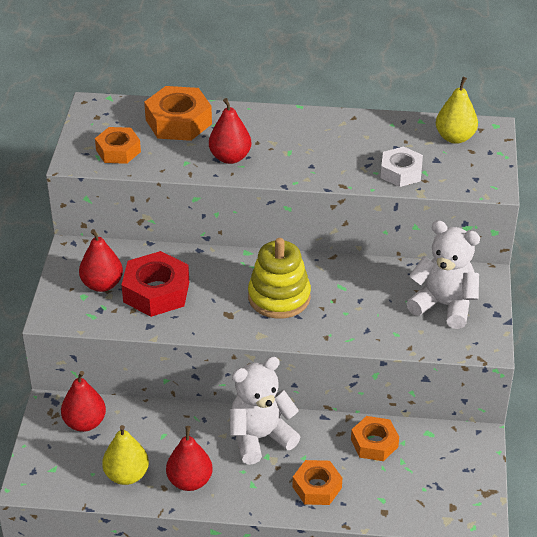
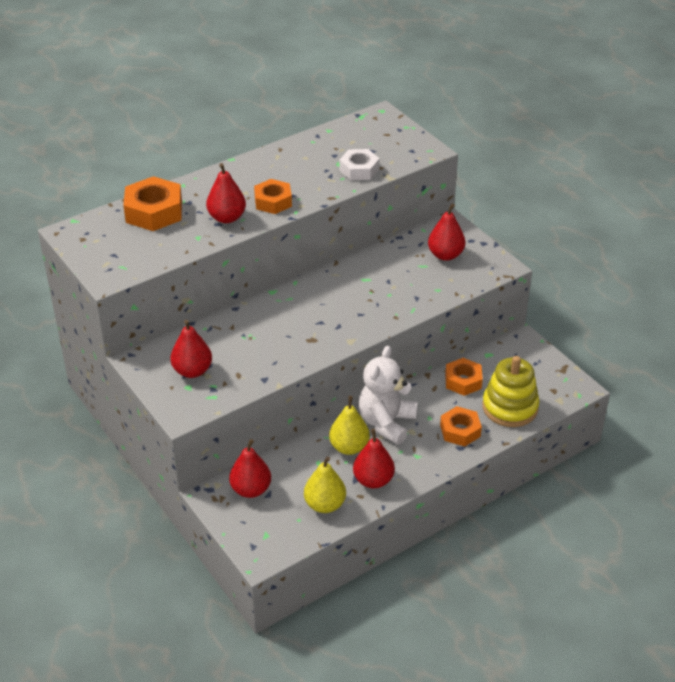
camera: 40 degrees left, 0 degrees up
orange nut [95,127,141,164] -> orange nut moved to [254,179,292,214]
red nut [122,251,189,317] -> none
yellow stacking toy [248,238,311,319] -> yellow stacking toy moved to [482,356,540,427]
white teddy bear [406,220,480,329] -> red pear [428,204,465,261]
yellow pear [436,77,478,144] -> yellow pear moved to [329,396,370,455]

